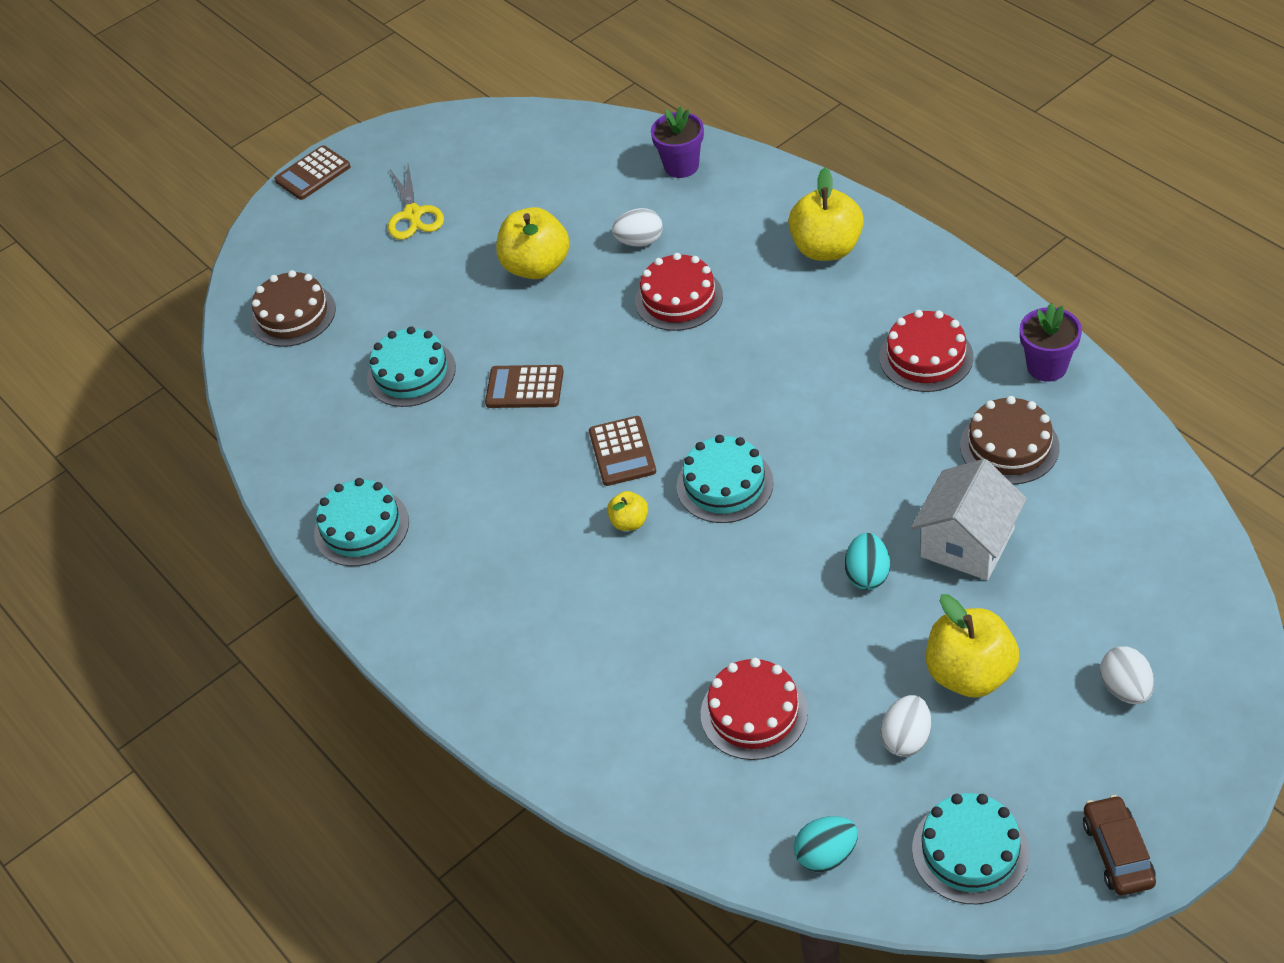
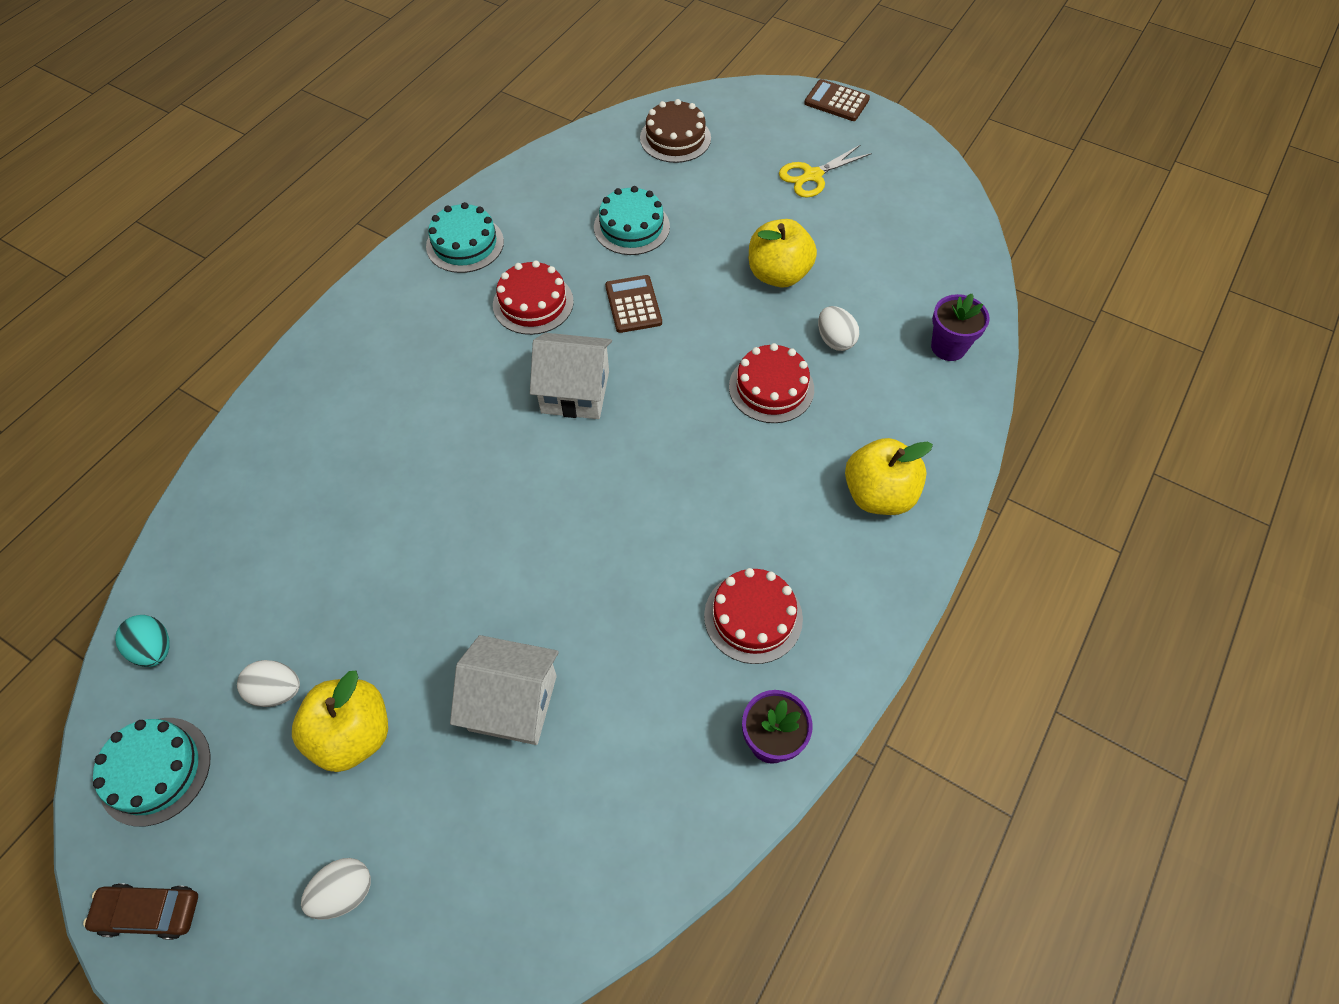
camera: 65 degrees right, 10 degrees up
brown calculator [589,416,656,486] -> white house [530,333,612,419]
yellow apple [607,491,648,531] -> none
turquoise cake [676,435,774,523] -> none
red cake [701,658,808,760] -> red cake moved to [493,260,574,335]
turquoise egg [845,533,890,590] -> none
brown cake [960,396,1059,485] -> none
brown car [1083,795,1156,896] -> brown car turned 150 degrees counterclockwise [83,883,198,940]

